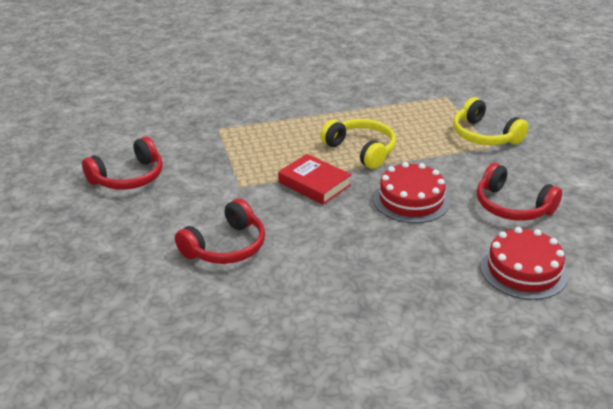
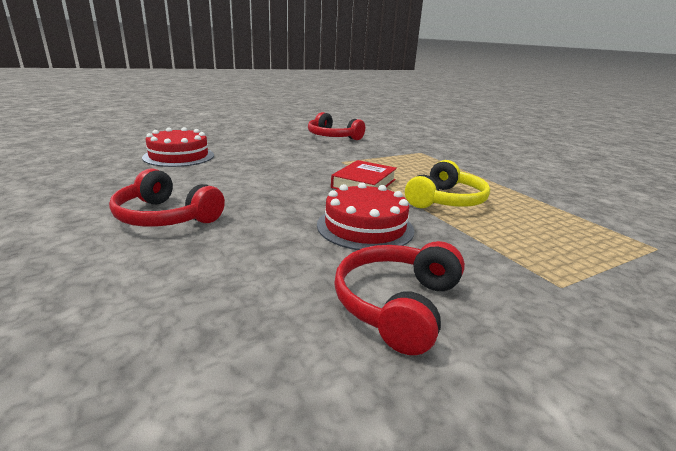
camera: 75 degrees right, 10 degrees down
red headphones [175,199,265,264] -> red headphones moved to [109,168,225,227]
yellow headphones [453,97,529,145] -> none
red cake [480,227,568,300] -> red cake moved to [142,127,214,167]

